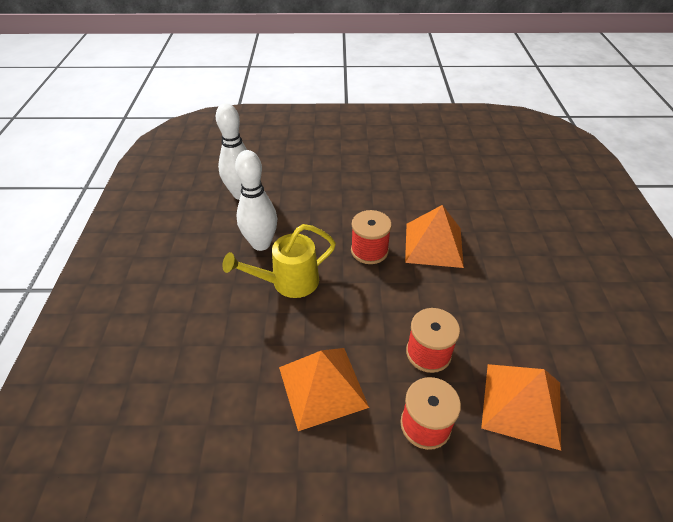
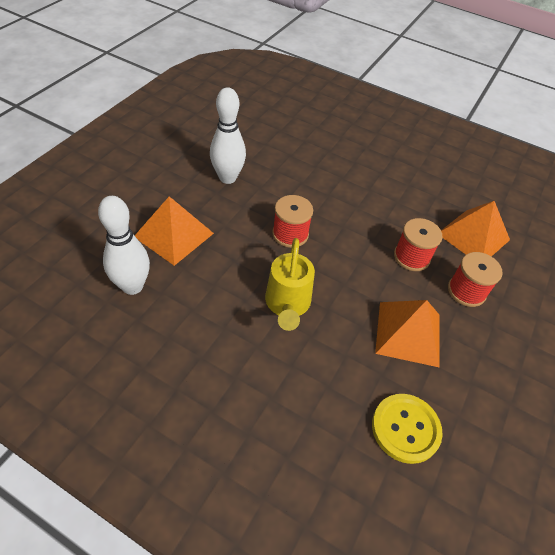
camera: 65 degrees left, 5 degrees up
white bowling pin [235,150,277,251] -> white bowling pin moved to [210,87,246,184]
orange pyramid [405,205,464,268] -> orange pyramid moved to [135,196,214,266]
none -> yellow button [372,394,443,464]

